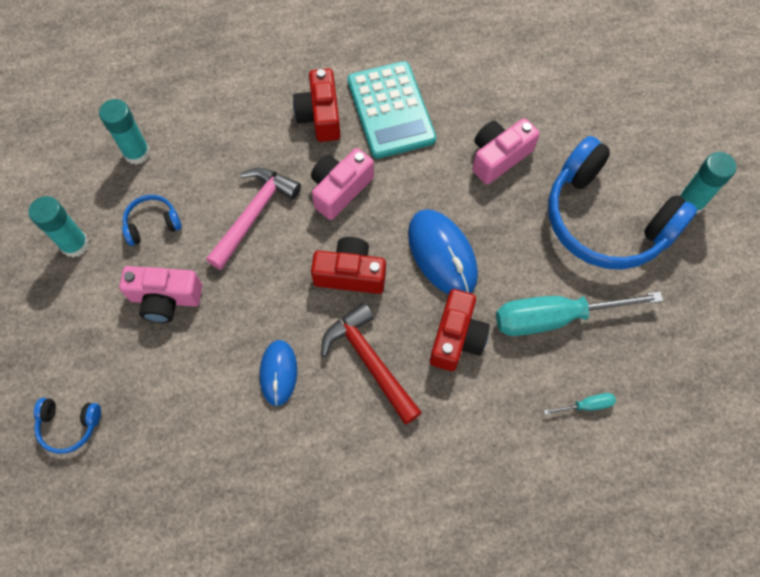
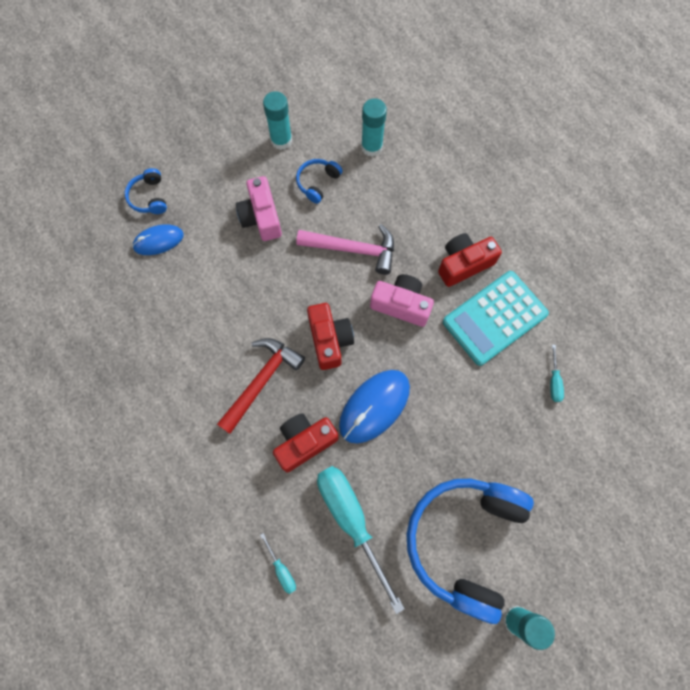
camera: 70 degrees right, 5 degrees up
blue headphones [122,195,182,246] -> blue headphones turned 105 degrees counterclockwise [296,159,343,204]
blue mouse [260,340,297,406] -> blue mouse moved to [132,224,184,255]
red camera [430,289,490,371] -> red camera turned 150 degrees clockwise [273,413,339,472]
pink camera [472,118,540,184] -> none
none -> turquoise screwdriver [550,345,564,402]

